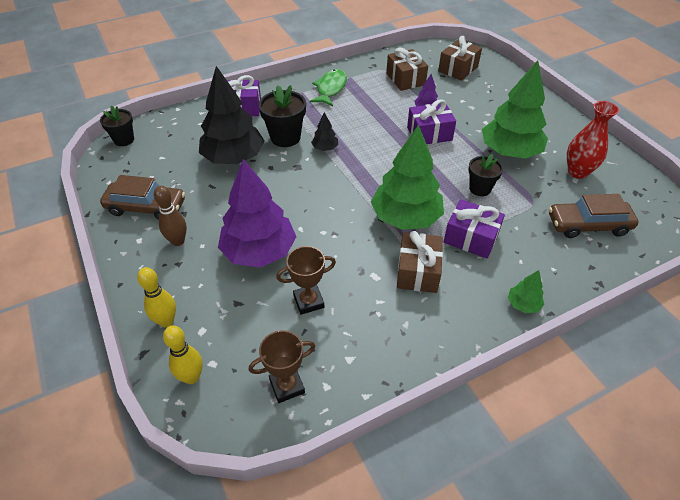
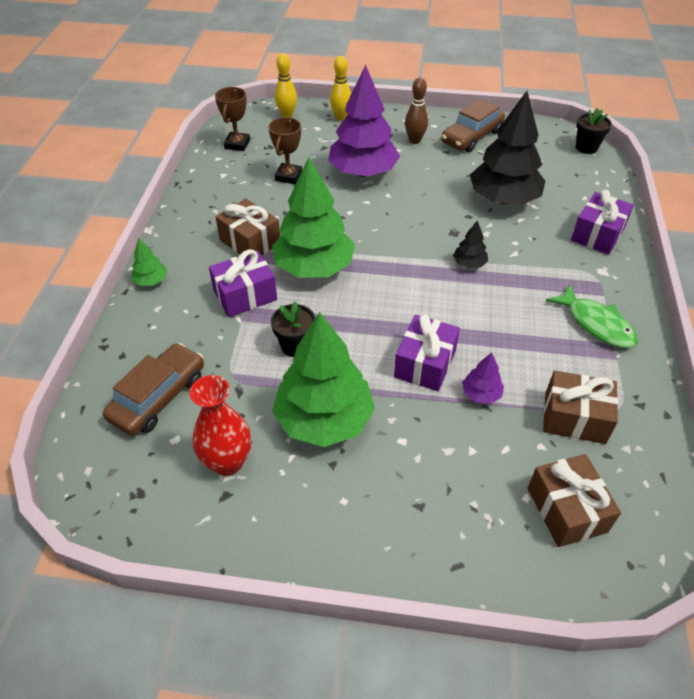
camera: 125 degrees right, 0 degrees up
black flower pot [259,85,306,147] -> none

